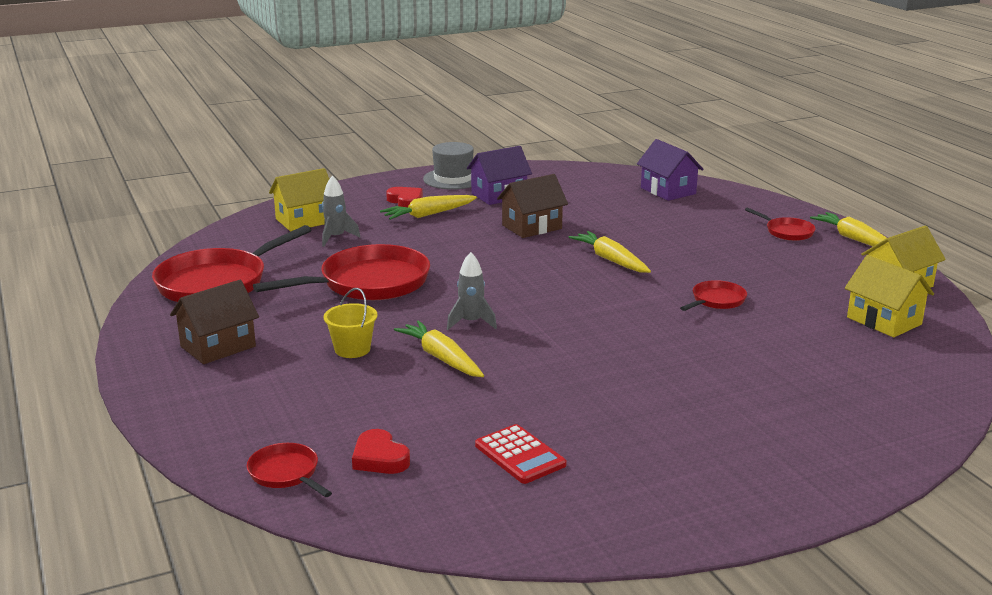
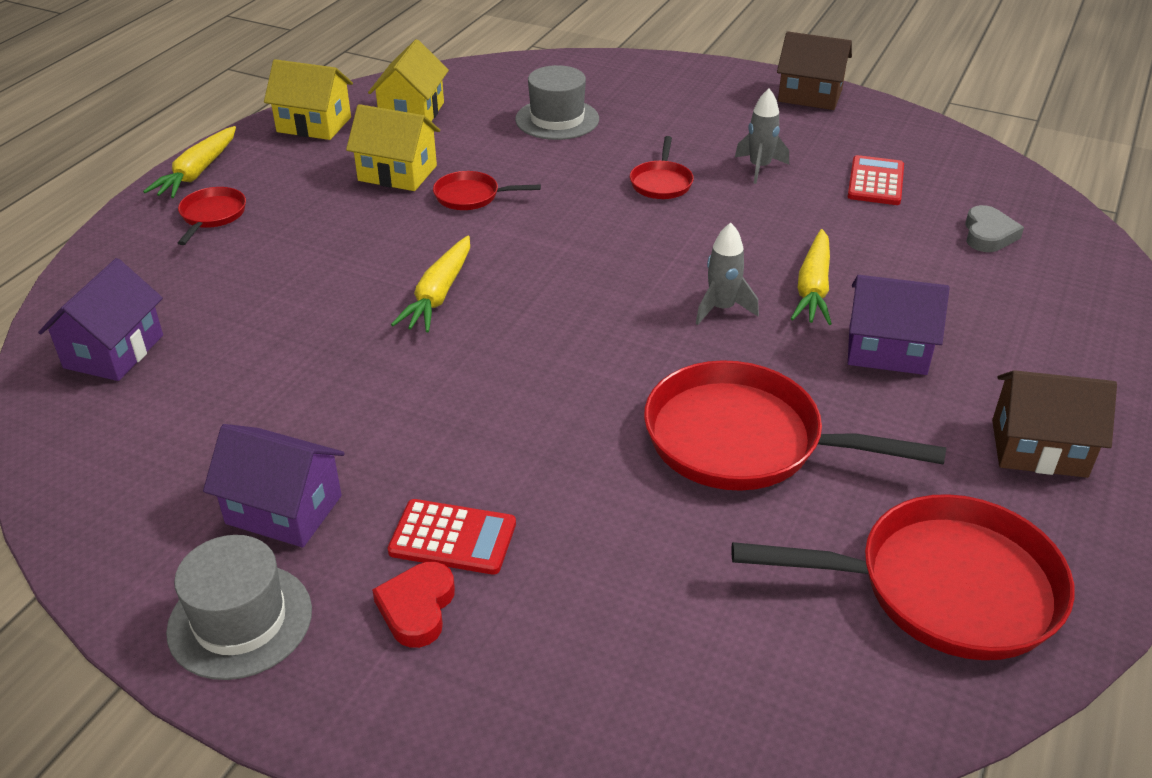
camera: 130 degrees left, 15 degrees up
red pan [247,443,332,497] -> red pan moved to [630,136,694,199]
yellow house [269,168,329,231] -> yellow house moved to [346,104,440,191]
grey rocket [322,176,360,247] -> grey rocket moved to [735,89,789,184]
yellow bucket [324,288,378,358] -> purple house [848,275,950,375]
red heart [352,429,410,474] -> grey heart [965,205,1024,252]
yellow carrot [380,195,477,220] -> red calculator [387,499,516,575]
brown house [497,174,568,238] -> brown house moved to [777,31,852,110]
none -> grey hat [515,65,599,140]

